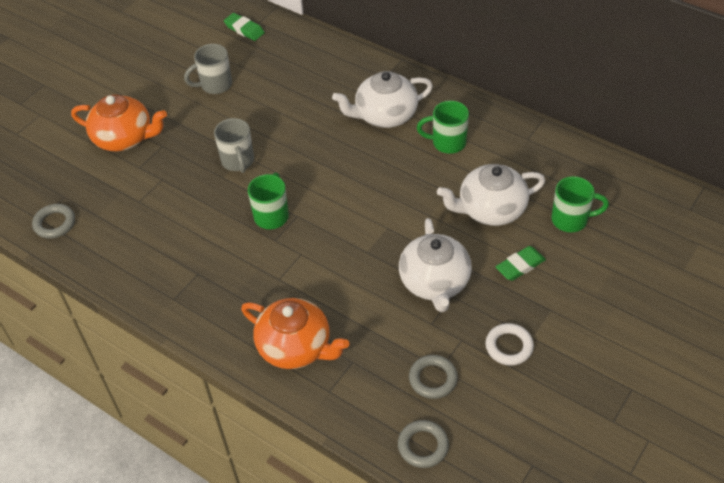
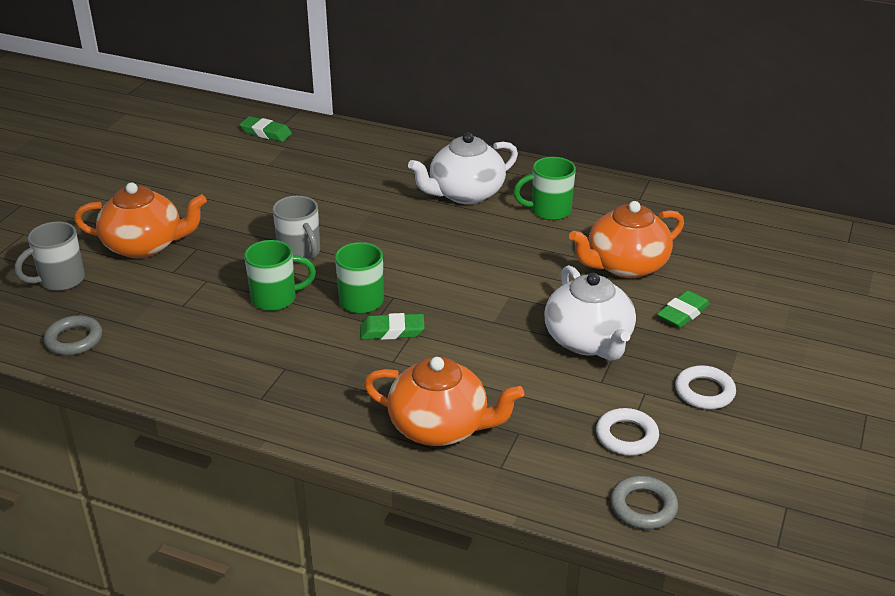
camera: 15 degrees left, 15 degrees down
grey mug [184,44,232,94] -> grey mug moved to [15,222,85,291]
grey ring [409,355,458,399] -> white ring [596,408,659,456]
white teapot [437,164,545,226] -> orange teapot [569,201,684,278]
green mug [551,176,609,232] -> green mug moved to [244,240,316,311]
none -> green eraser [360,313,425,340]

